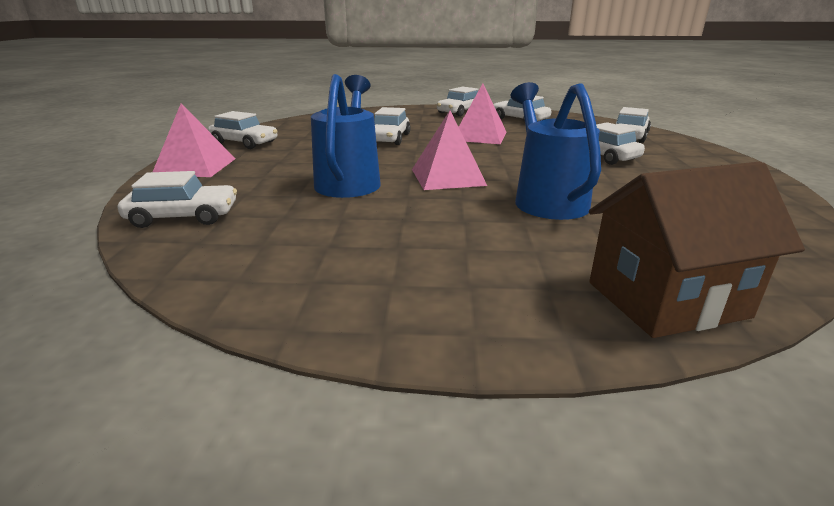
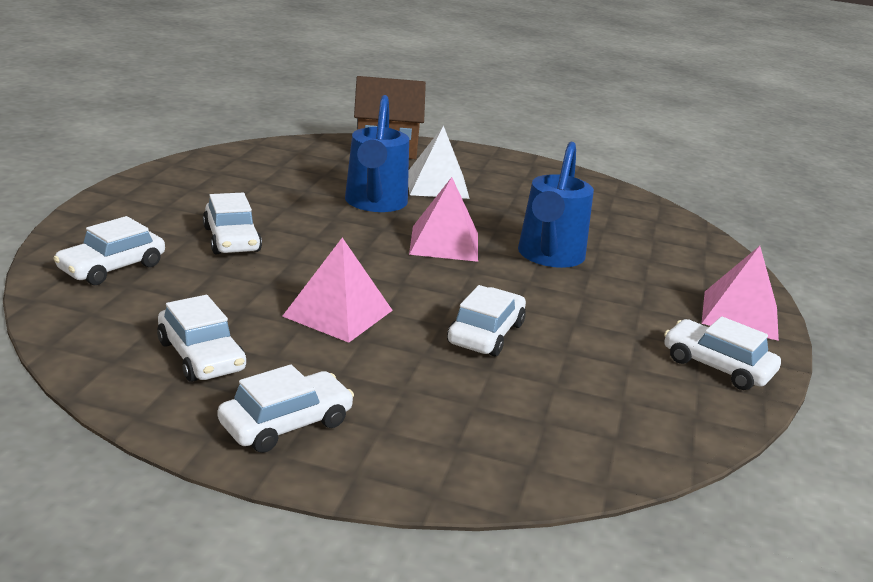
camera: 170 degrees left, 0 degrees up
white car [118,171,237,228] -> none
none -> white pyramid [408,125,470,199]

